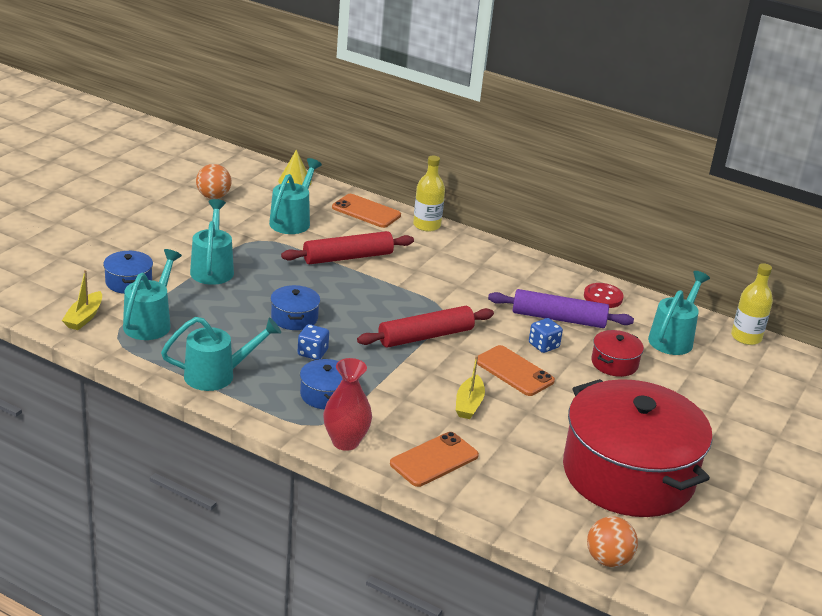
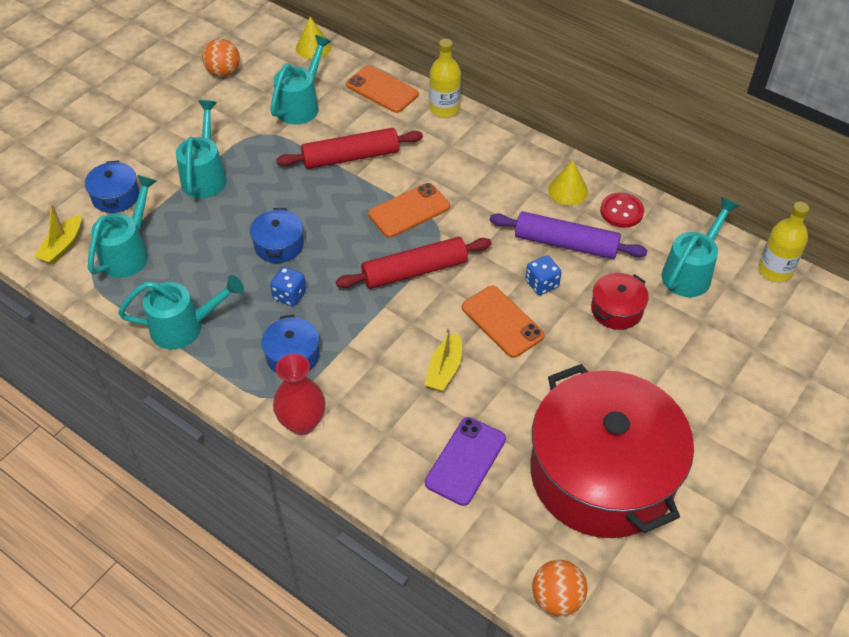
camera: 10 degrees right, 20 degrees up
orange phone [390,432,479,487] -> orange phone moved to [368,183,450,238]
none -> purple phone [425,417,506,506]
none -> yellow cone [548,160,588,205]

